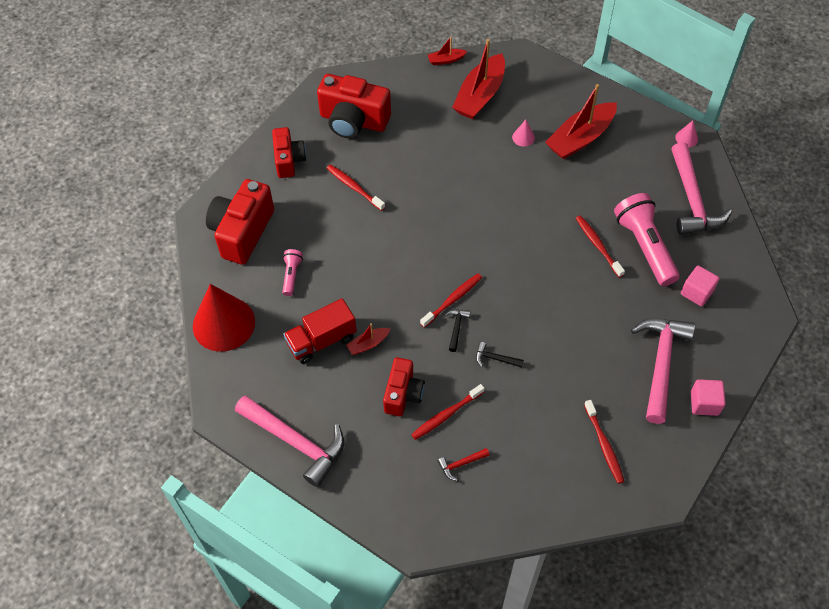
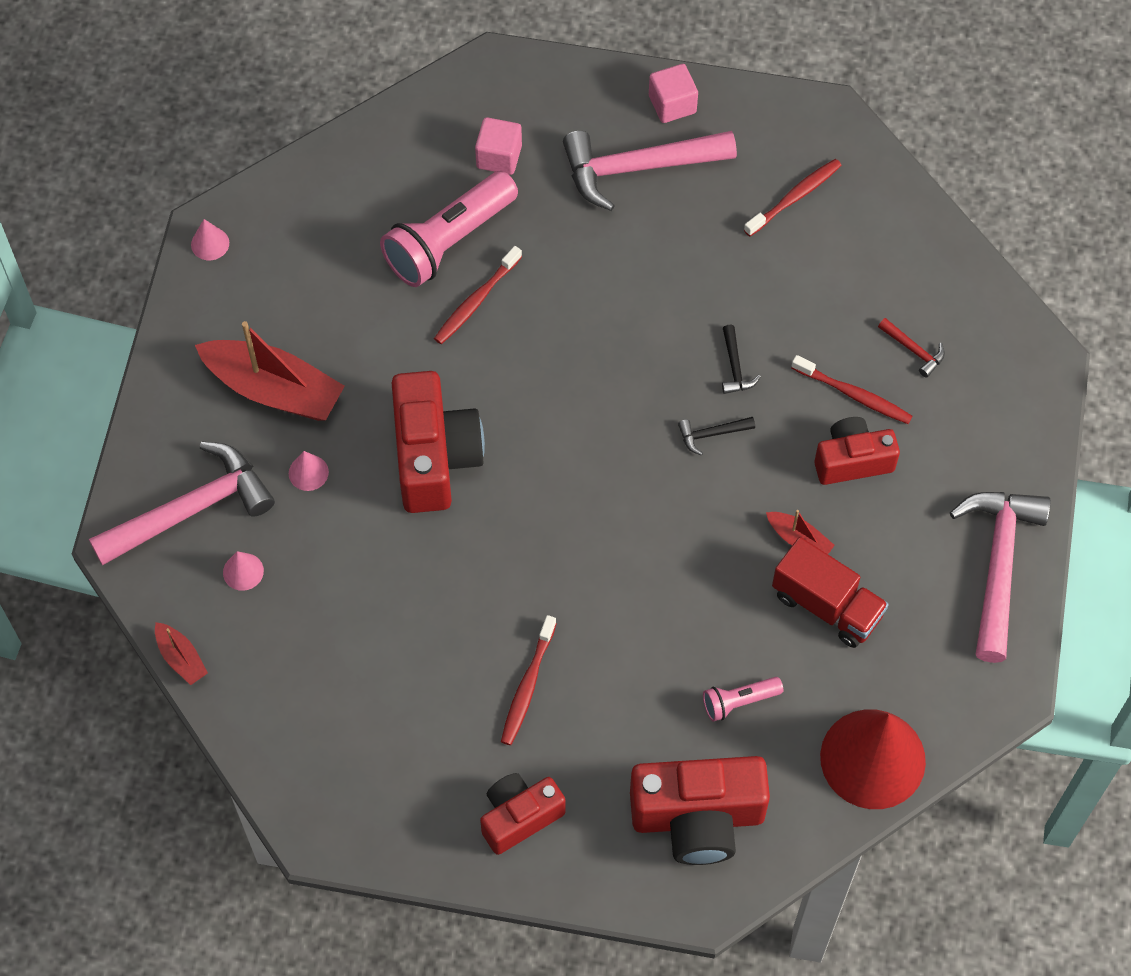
camera: 115 degrees left, 5 degrees up
red camera [317,74,391,139] -> red camera moved to [392,371,485,513]
red toothbrush [420,274,482,328] -> none
red boat [452,39,505,119] -> pink cone [223,551,264,591]
pink hammer [671,142,732,235] -> pink hammer moved to [89,442,275,566]

